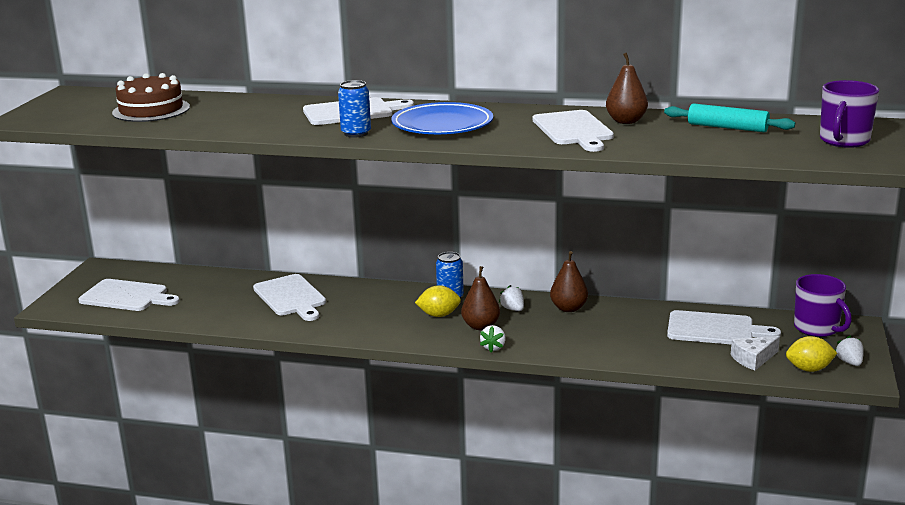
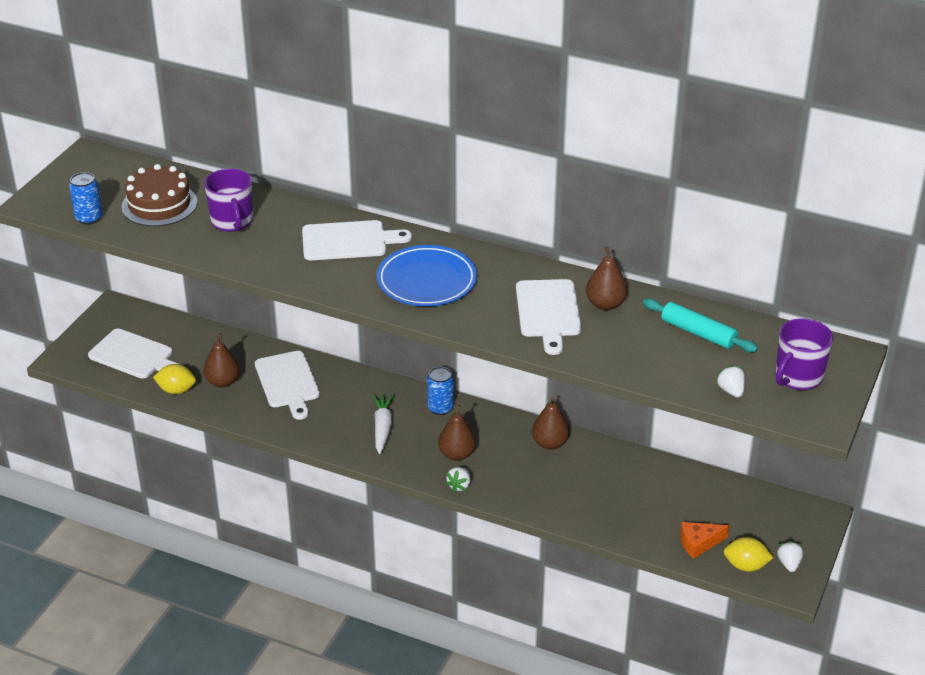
camera: 10 degrees right, 15 degrees up
blue can [338,80,371,138] -> blue can moved to [69,172,103,225]
yellow lemon [415,285,461,317] -> yellow lemon moved to [153,364,196,394]
white strawberry [499,285,524,311] -> white strawberry moved to [716,365,745,398]
white cutting board [667,310,781,344] -> none
white cheese [731,336,780,371] -> orange cheese [680,522,729,559]
purple mug [794,274,852,337] -> purple mug moved to [204,168,253,232]
none -> brown pear [203,333,240,387]
none -> white carrot [372,394,394,454]

